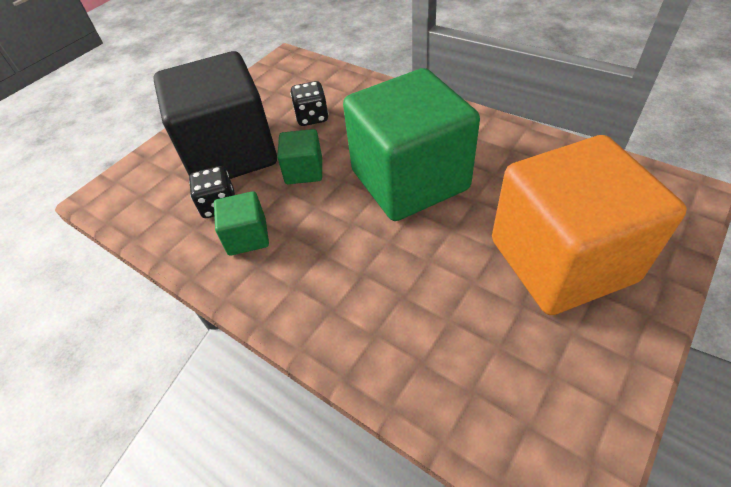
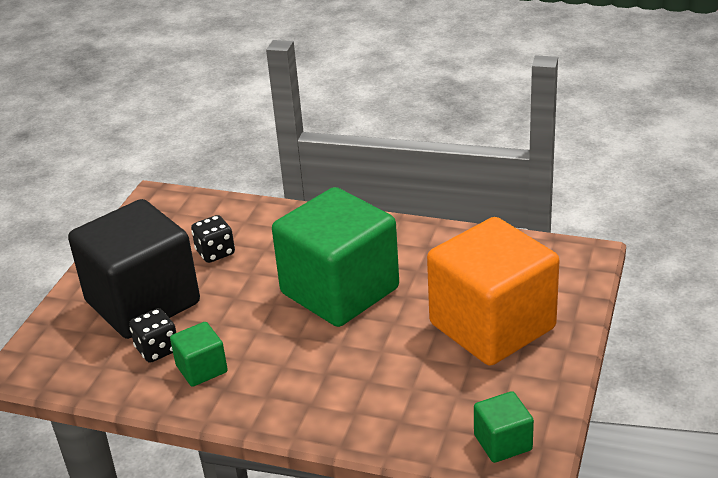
camera: 20 degrees left, 15 degrees down
green cube [277,129,322,184] -> green cube moved to [474,391,534,463]

